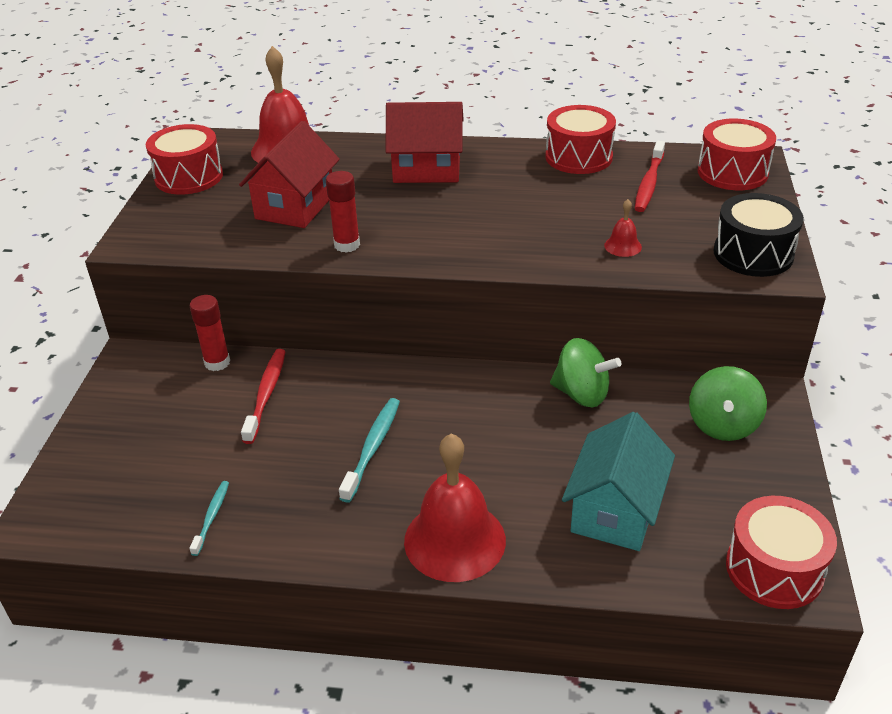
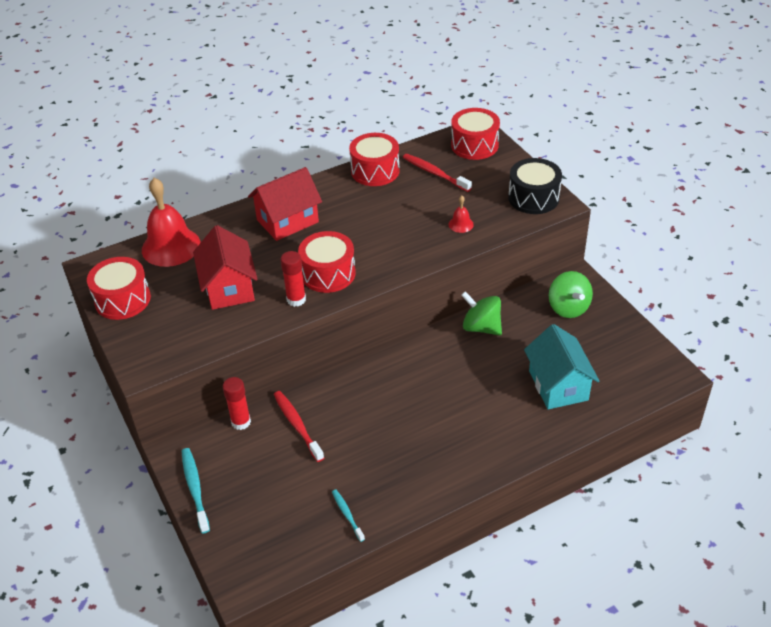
camera: 35 degrees left, 5 degrees up
turquoise toothbrush [339,398,400,503] -> turquoise toothbrush moved to [182,448,210,533]
red bell [404,434,506,582] -> none
green spinning top [550,338,621,408] -> green spinning top turned 135 degrees counterclockwise [461,291,502,336]
red toothbrush [635,141,665,212] -> red toothbrush turned 150 degrees clockwise [403,154,472,192]
red drum [726,496,837,609] -> red drum moved to [298,231,356,293]

